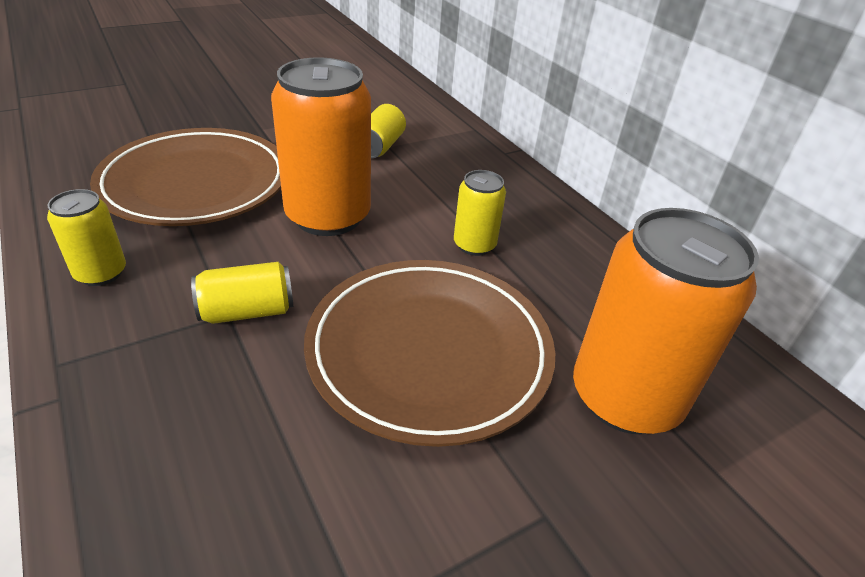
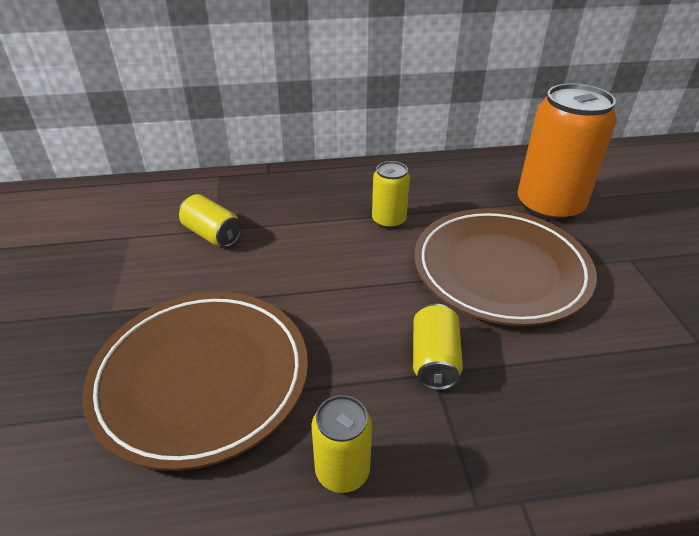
camera: 65 degrees left, 0 degrees up
orange can [271,58,371,236] -> none

